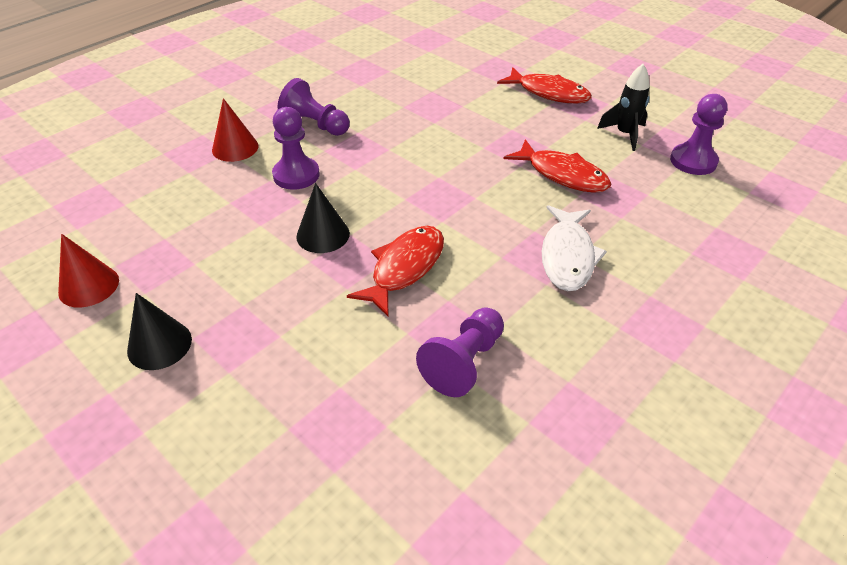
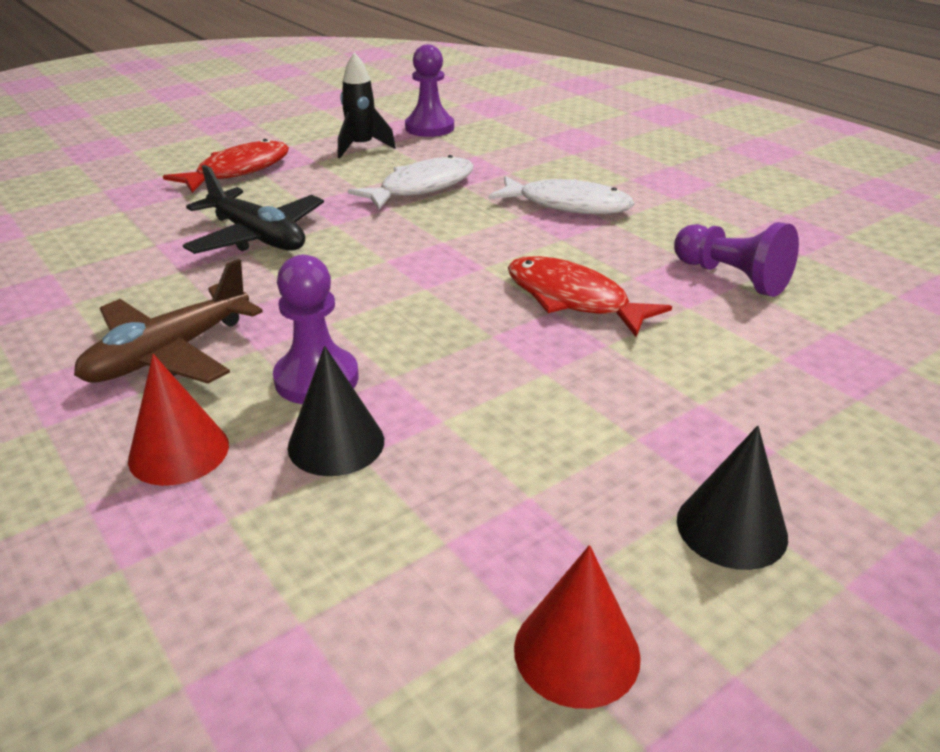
camera: 80 degrees left, 10 degrees down
purple pawn [278,78,350,136] -> brown plane [74,259,263,384]
black cone [296,183,350,253] -> black cone moved to [288,346,384,476]
red fish [504,139,612,193] -> white fish [348,155,474,210]
none -> black plane [183,165,324,254]

